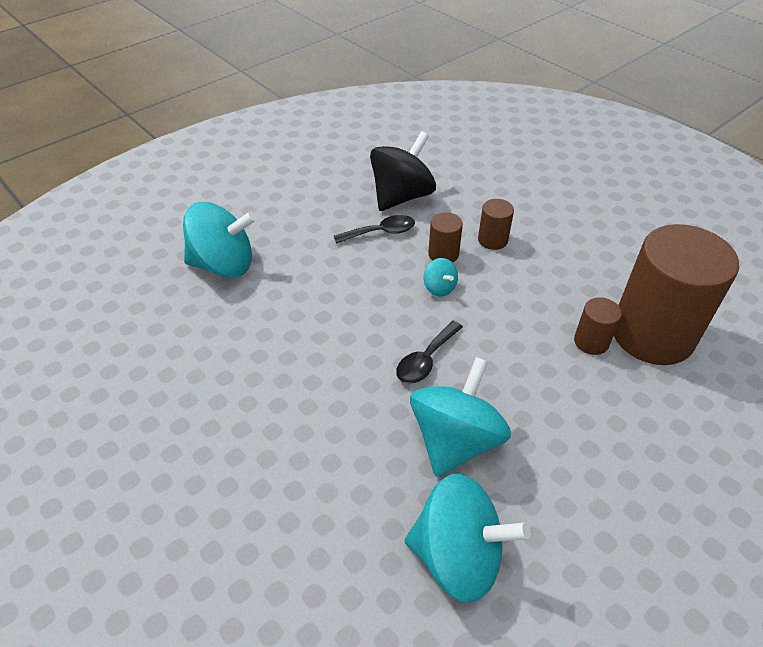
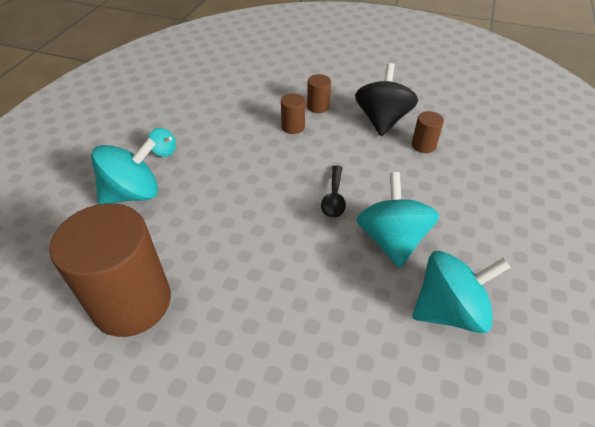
camera: 30 degrees left, 0 degrees up
black spoon [334,215,415,244] -> none
black spinning top [370,131,436,211] -> black spinning top moved to [355,63,418,136]
turquoise spinning top [424,258,458,296] -> turquoise spinning top moved to [148,128,176,157]
brown cylinder [614,224,739,365] -> brown cylinder moved to [49,203,171,337]

